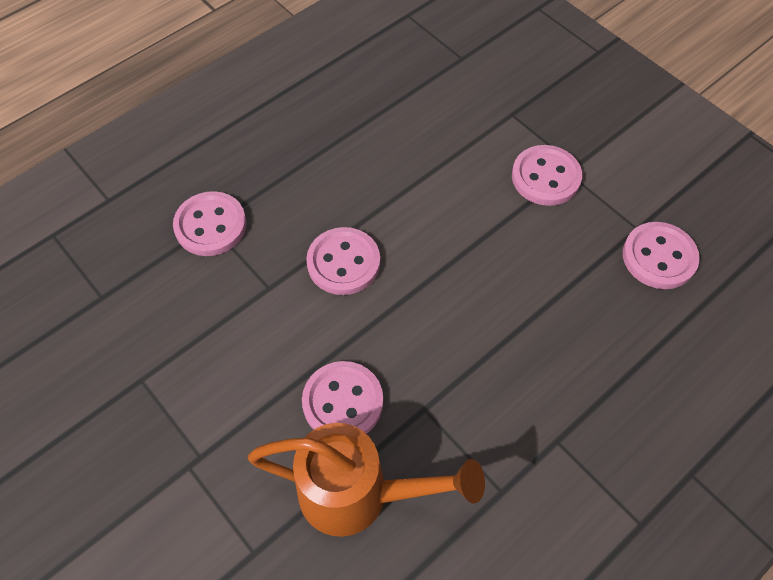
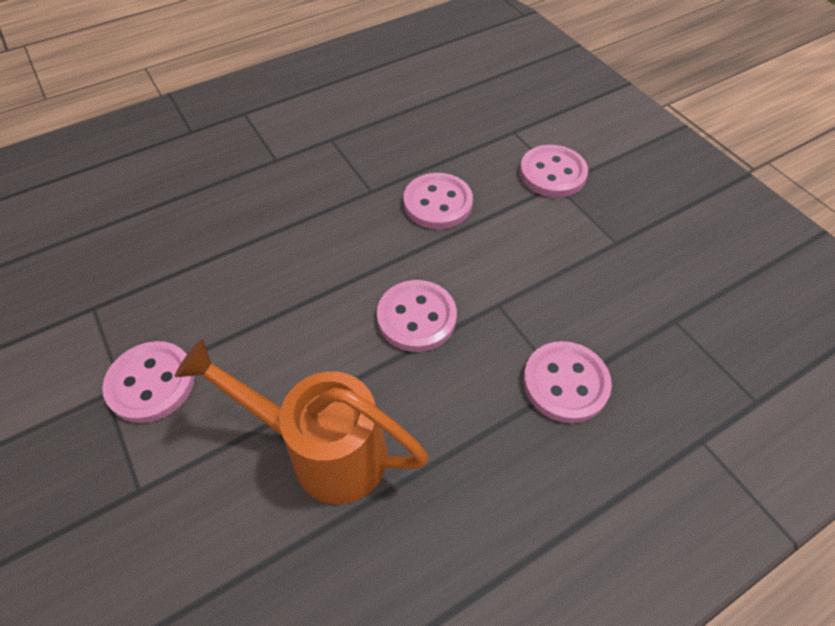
camera: 170 degrees left, 5 degrees down
orange watering can [248,423,485,537] -> orange watering can moved to [175,339,429,504]
pink button [623,222,700,289] -> pink button moved to [520,145,588,198]

